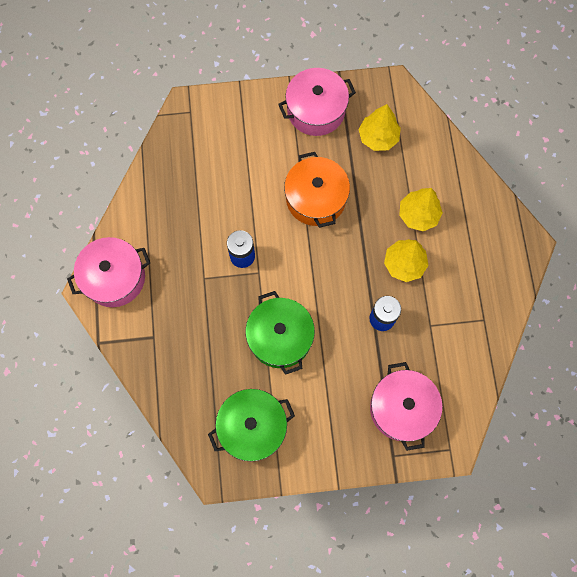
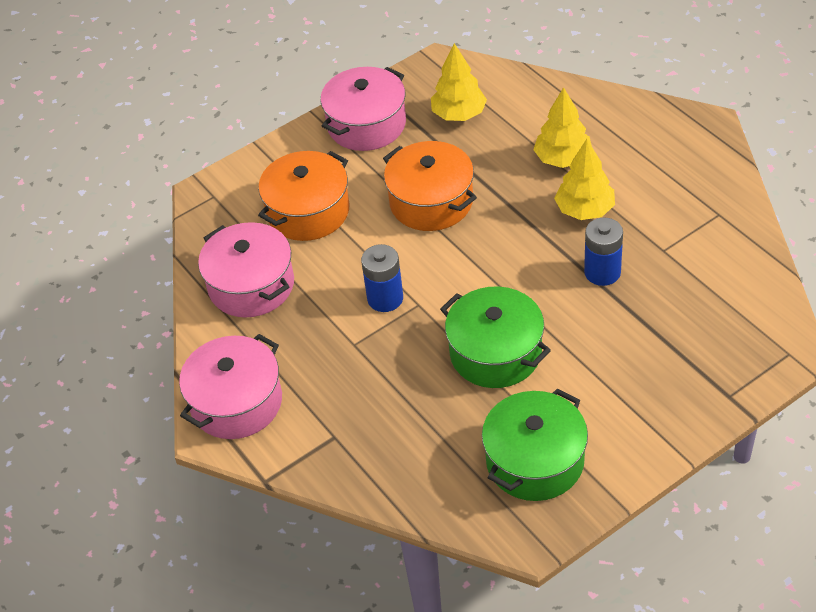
camera: 25 degrees left, 25 degrees down
pink pot [370,362,443,451] -> pink pot moved to [198,222,294,317]
none -> orange pot [258,151,349,241]

